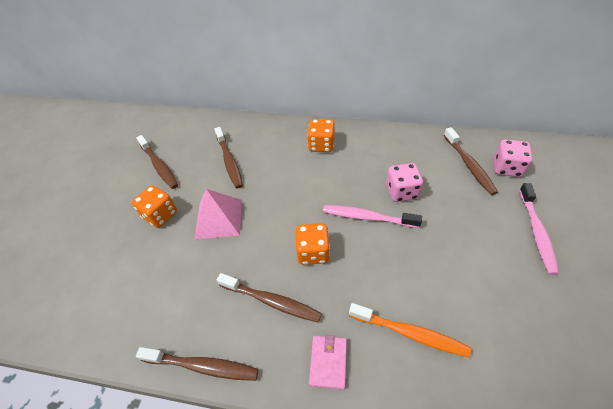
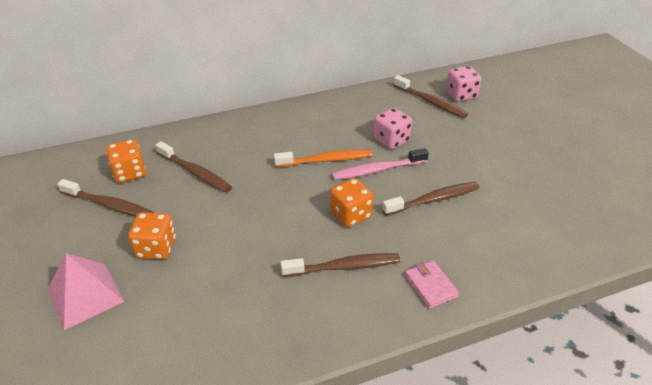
camera: 35 degrees left, 10 degrees down
brown toothbrush [136,347,259,381] -> brown toothbrush moved to [382,182,480,216]
pink pyramid [195,189,242,239] -> pink pyramid moved to [47,254,125,330]
orange dice [307,119,335,152] -> orange dice moved to [106,139,146,183]
orange toothbrush [349,303,471,357] -> orange toothbrush moved to [274,149,372,167]
pink toothbrush [519,183,559,275] -> none

